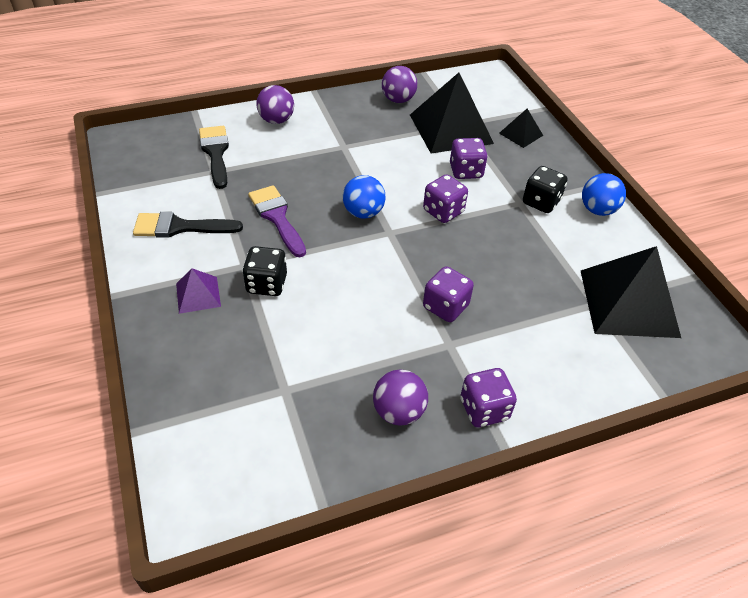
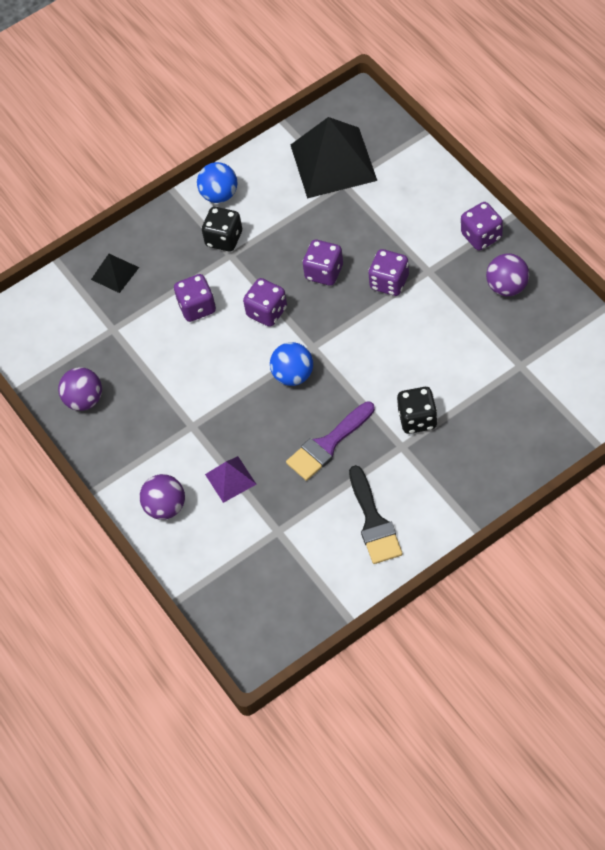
camera: 95 degrees left, 10 degrees up
purple pyramid [176,268,221,314] -> purple pyramid moved to [205,456,256,503]
black brush [199,126,229,189] -> none
black pyramid [410,73,494,154] -> none
none -> purple dice [302,240,343,286]

